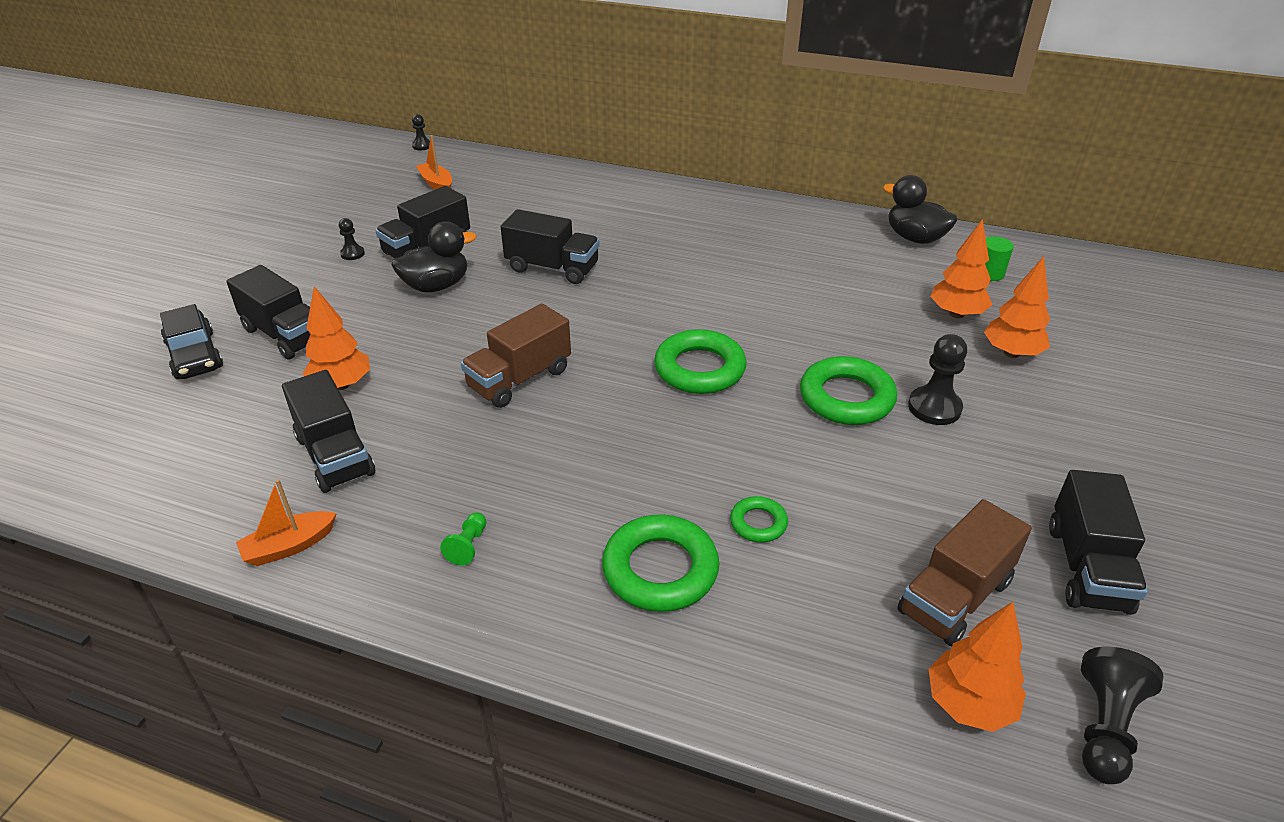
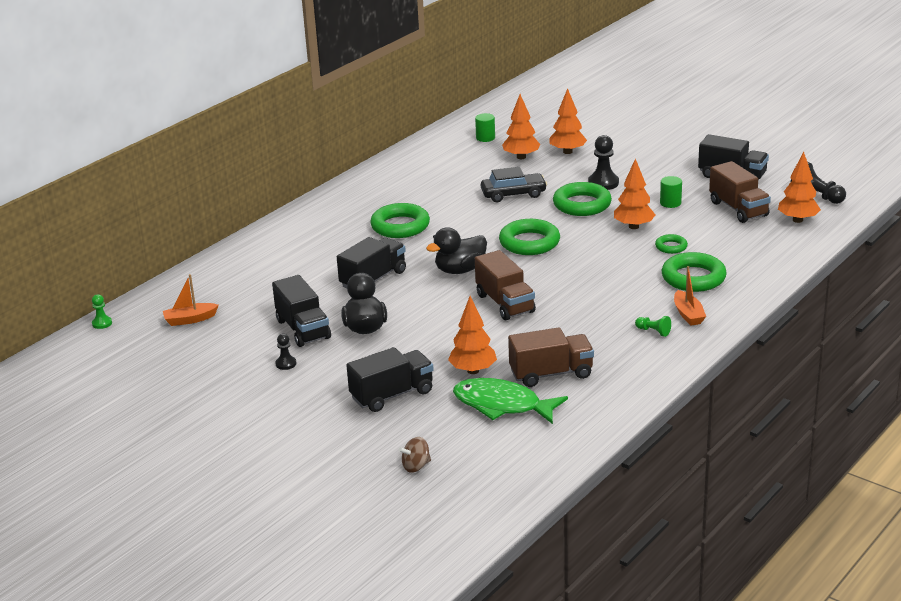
camera: 70 degrees left, 10 degrees down
black car [160,304,223,379] -> black car moved to [481,167,547,202]
orange boat [236,479,337,566] -> orange boat moved to [674,266,706,326]
black truck [282,370,375,493] -> brown truck [508,327,594,387]
black pawn [412,114,430,150] -> green pawn [92,294,112,329]
black duck [883,175,958,244] -> black duck moved to [426,227,487,274]
none -> green ring [370,203,430,238]
none -> brown spinning top [399,437,431,473]
none -> green fish [453,378,568,424]
none -> orange tree [614,158,655,229]
none -> green cylinder [660,176,682,208]

